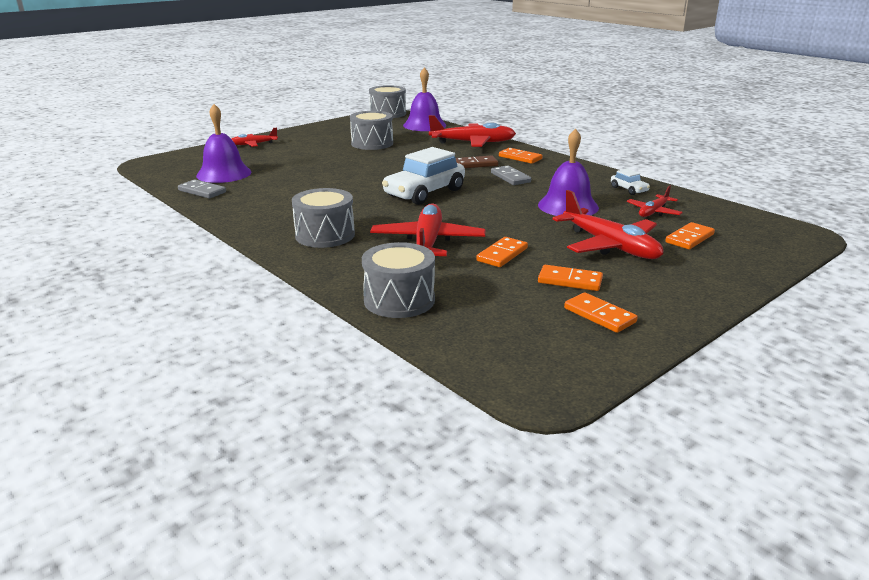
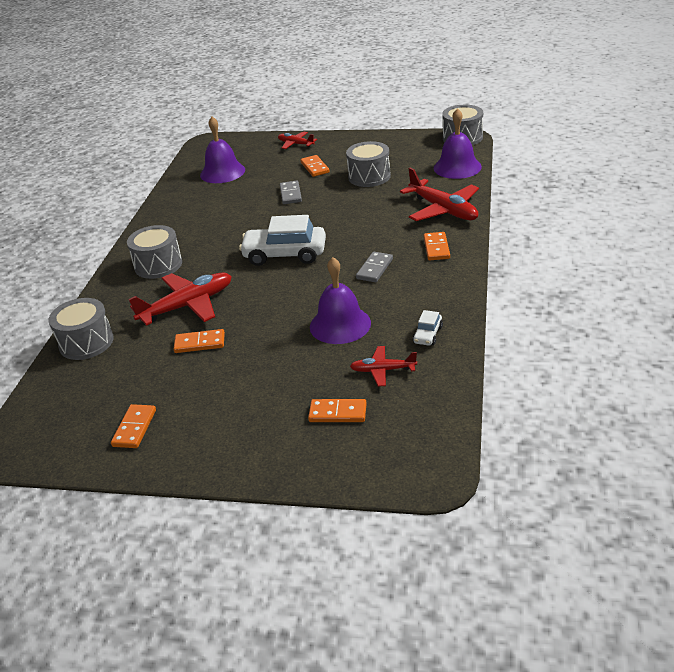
camera: 55 degrees right, 10 degrees up
grey domino [178,179,226,198] -> grey domino moved to [280,181,302,204]
brown domino [456,156,498,168] -> none
orange domino [538,265,603,291] -> orange domino moved to [301,155,330,177]
red plane [552,190,663,259] -> none

